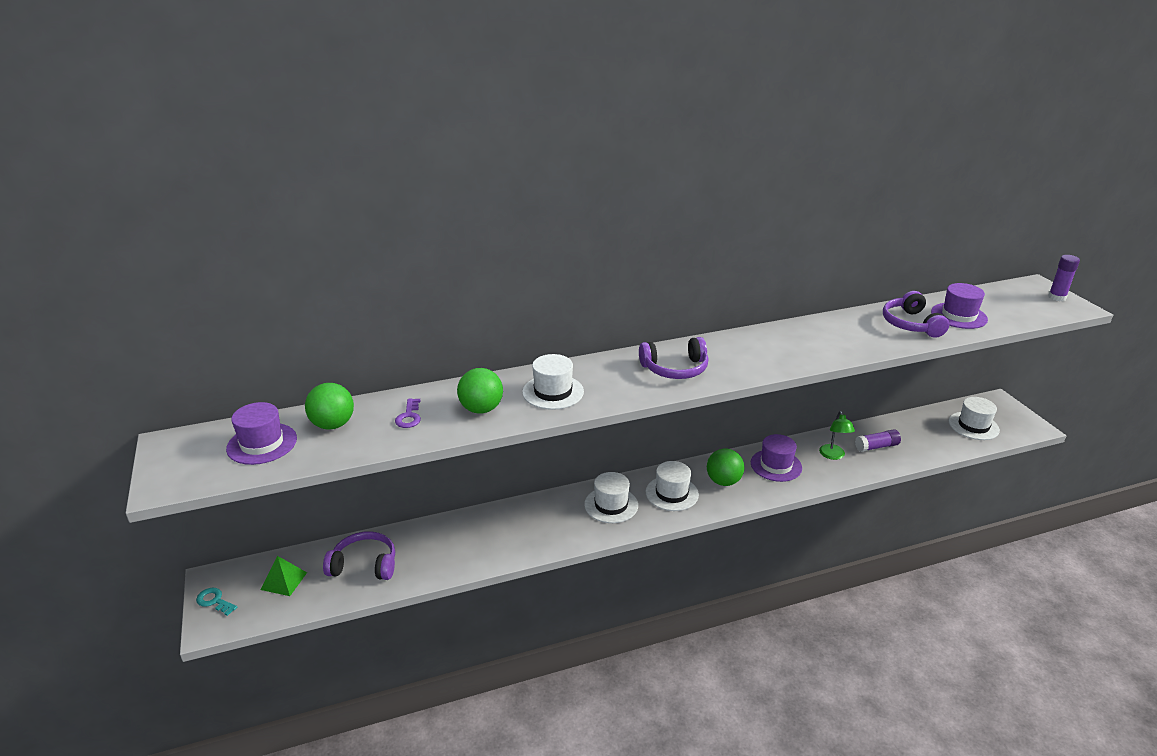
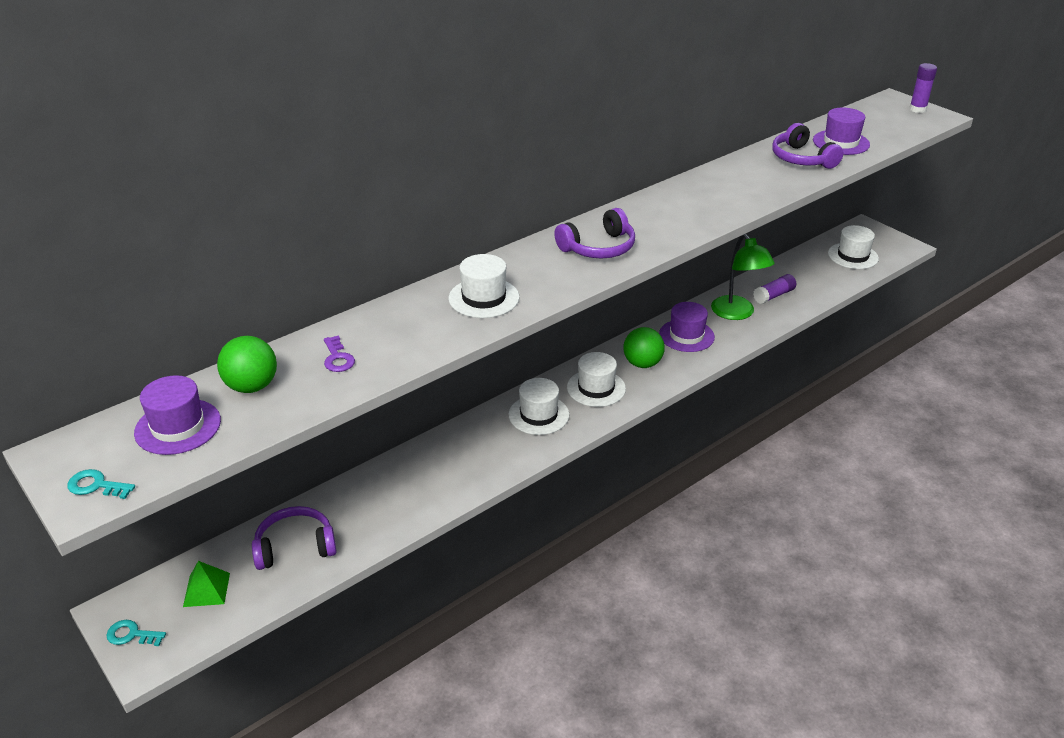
camera: 20 degrees left, 5 degrees up
green ball [457,368,503,413] -> none
green lamp [819,411,855,460] -> green lamp [711,234,775,320], size x1.60
none -> turquoise key [67,469,135,499]

